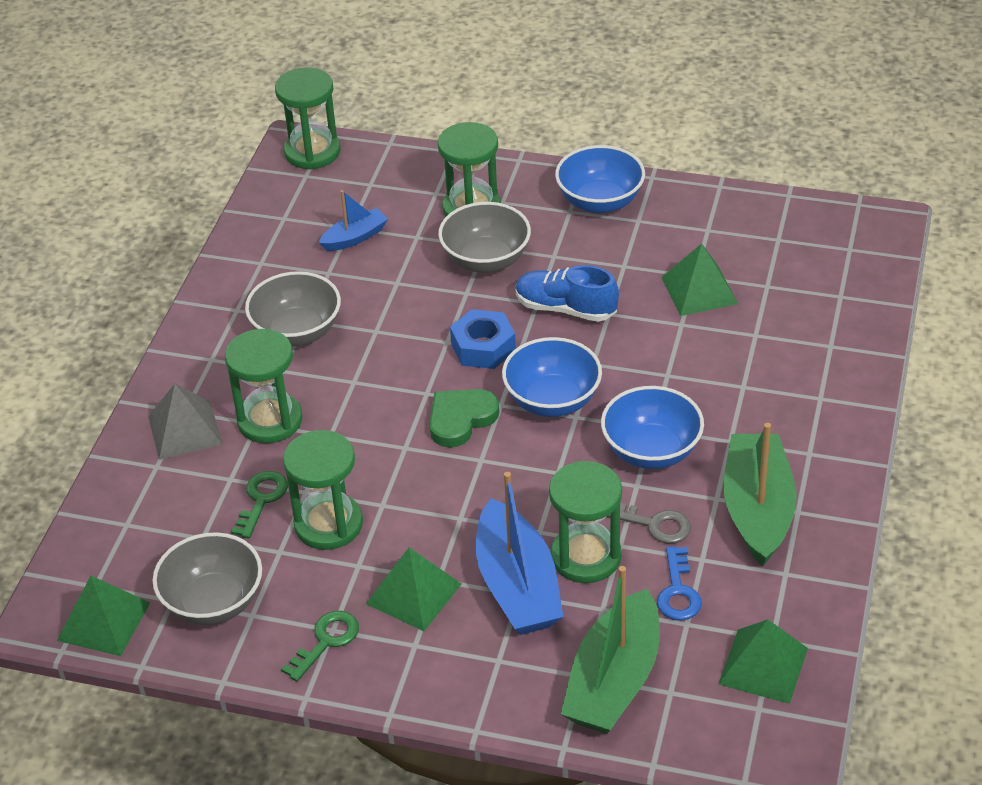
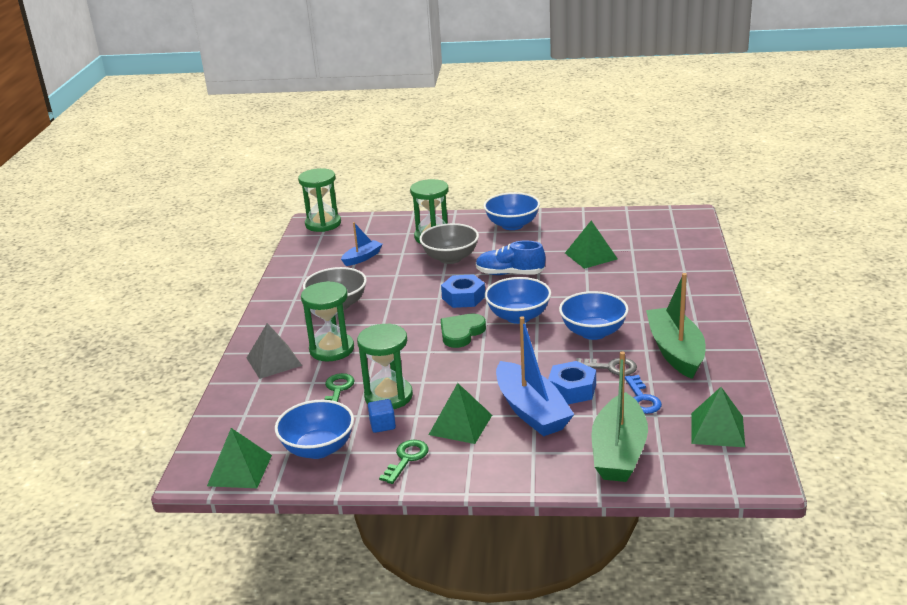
camera: 10 degrees left, 15 degrees down
grey bowl [152,532,262,625] -> blue bowl [275,400,354,459]
green hourglass [549,461,622,583] -> blue nut [548,361,596,404]
none -> blue cube [368,399,396,433]

